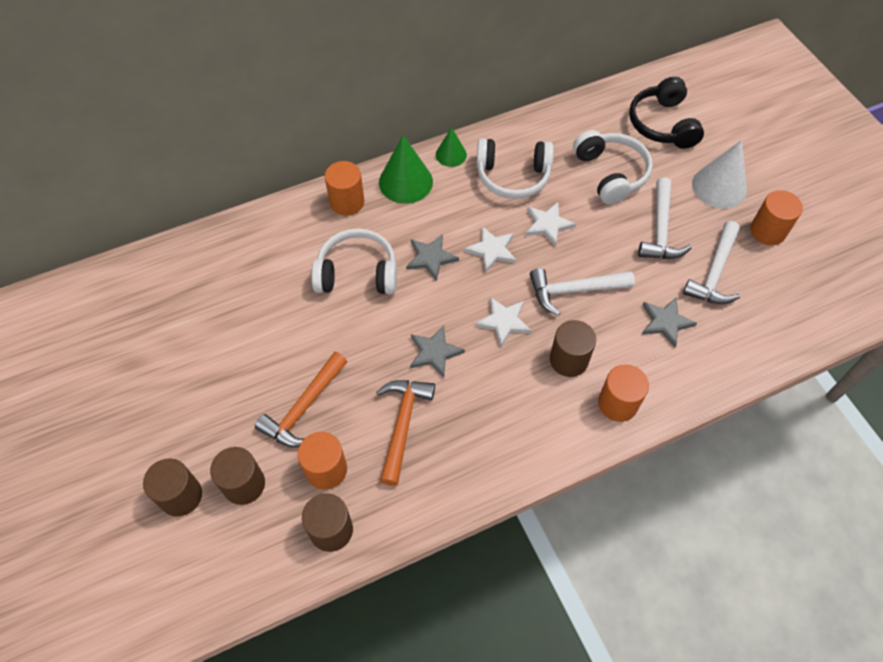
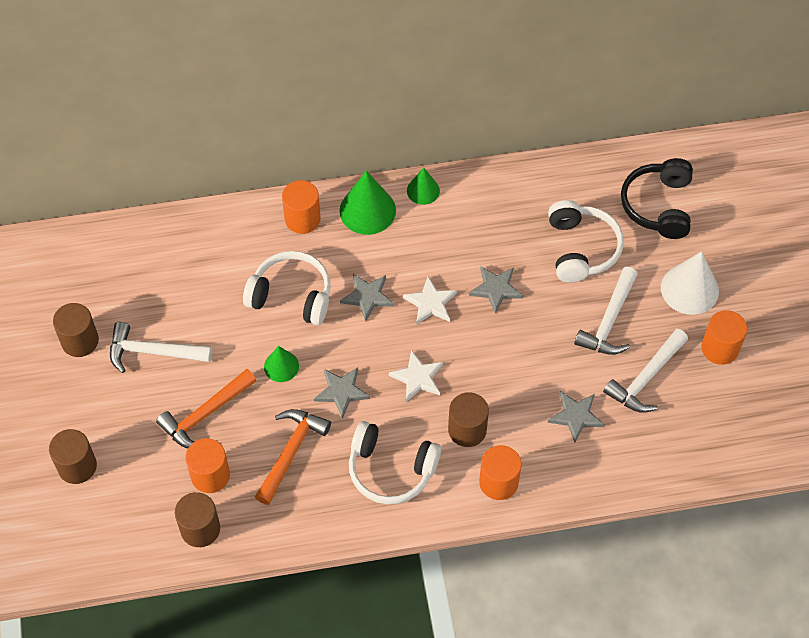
camera: 15 degrees right, 0 degrees up
brown cylinder [210,447,265,505] -> brown cylinder moved to [53,303,99,357]
white headphones [476,138,554,199] -> white headphones moved to [349,421,441,505]
white star [525,202,576,247] -> grey star [469,266,523,314]
white hammer [530,268,635,316] -> white hammer moved to [110,322,212,373]
none -> green cone [264,346,299,382]

